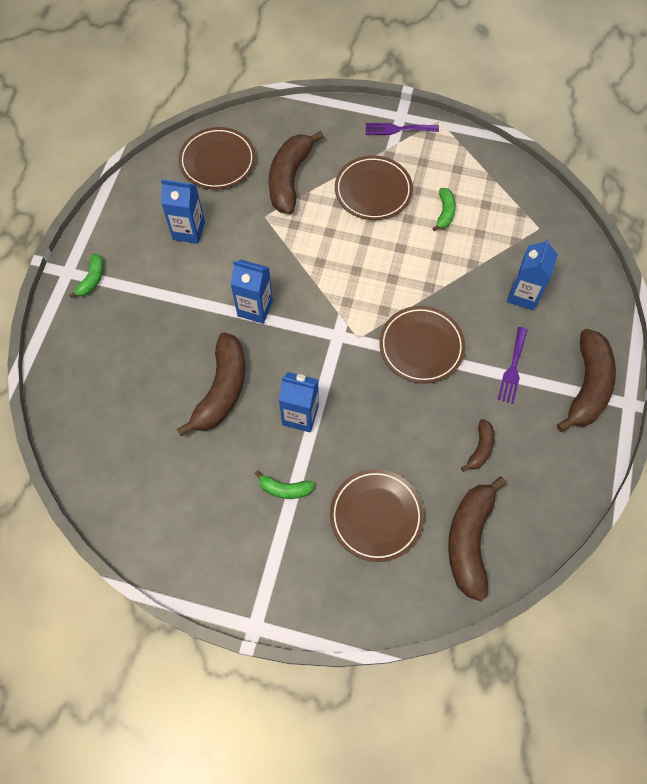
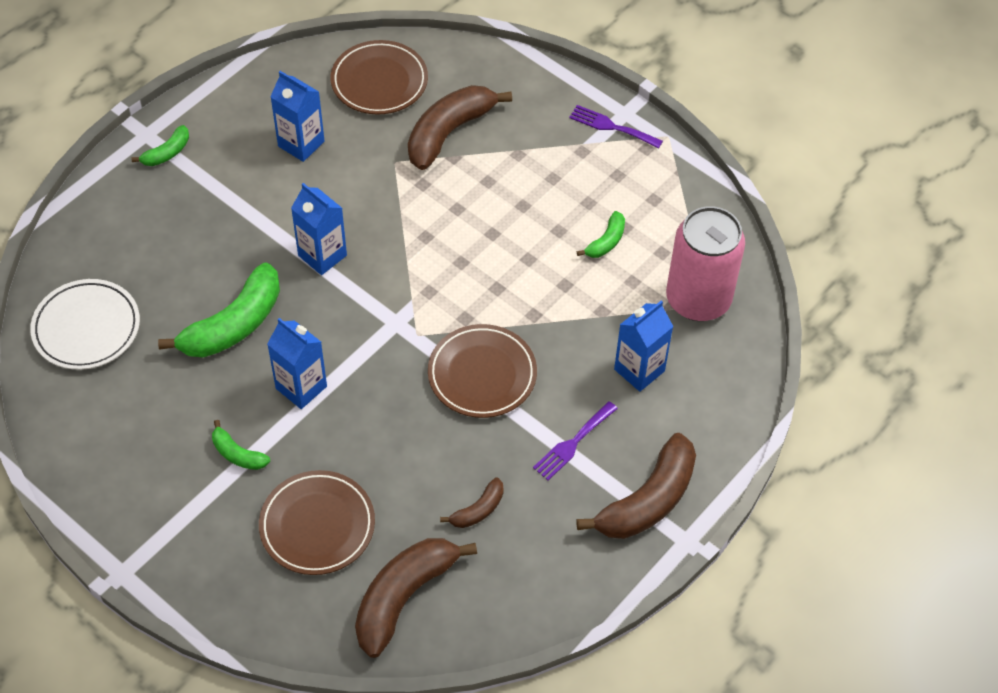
camera: 25 degrees right, 10 degrees down
brown banana [177,332,245,436] -> green banana [158,262,280,357]
brown plate [335,155,413,220] -> none
none -> white plate [30,279,140,370]
none -> pink can [666,206,745,321]

